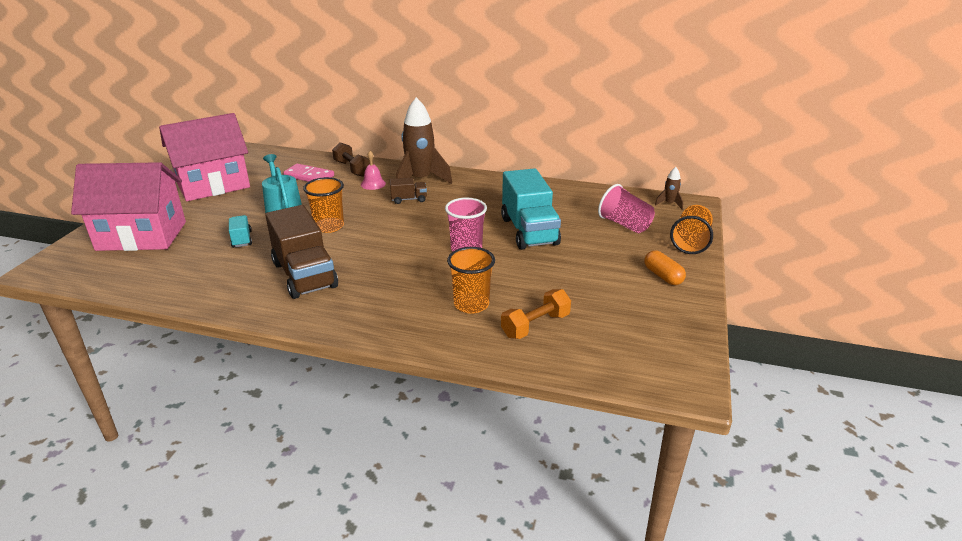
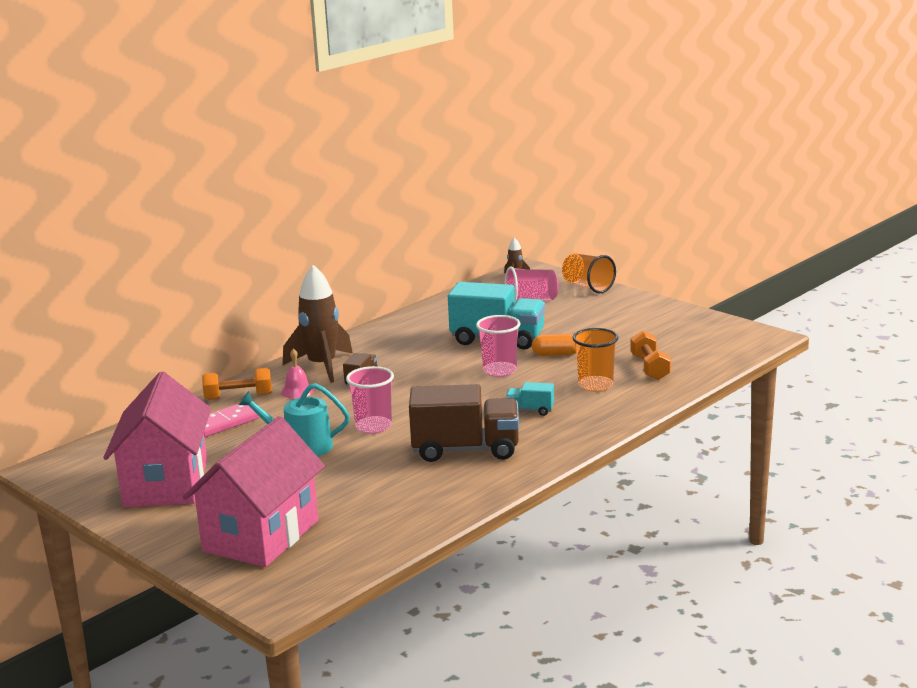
camera: 60 degrees left, 10 degrees down
turquoise truck [229,215,252,248] -> turquoise truck moved to [505,382,554,416]
orange cup [303,177,344,233] -> pink cup [346,366,394,434]
brown dumbbell [332,143,370,177] -> orange dumbbell [202,368,272,400]
orange capsule [644,250,686,285] -> orange capsule moved to [532,334,576,356]

